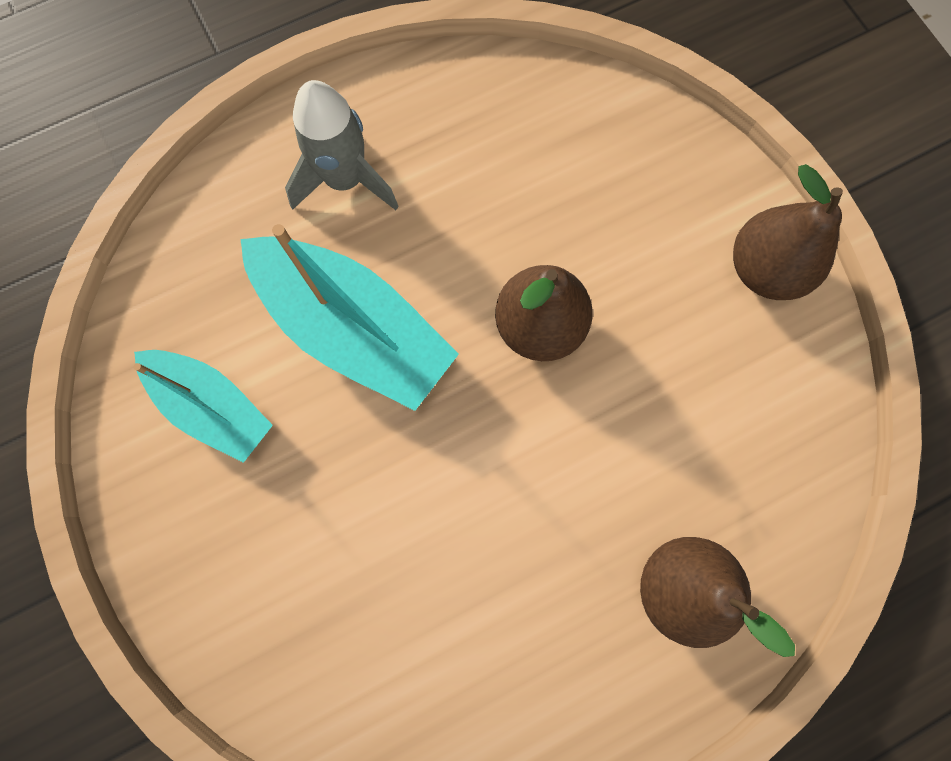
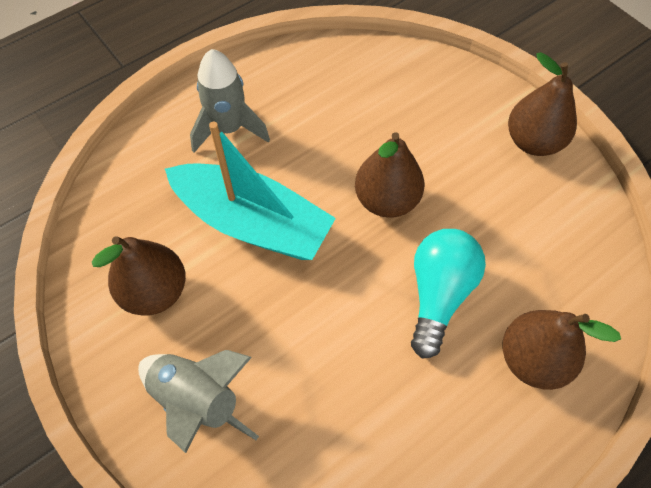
camera: 10 degrees left, 15 degrees down
turquoise boat [134,350,273,463] -> brown pear [92,236,186,316]
none -> grey rocket [138,350,259,453]
none -> turquoise light bulb [411,229,486,359]

